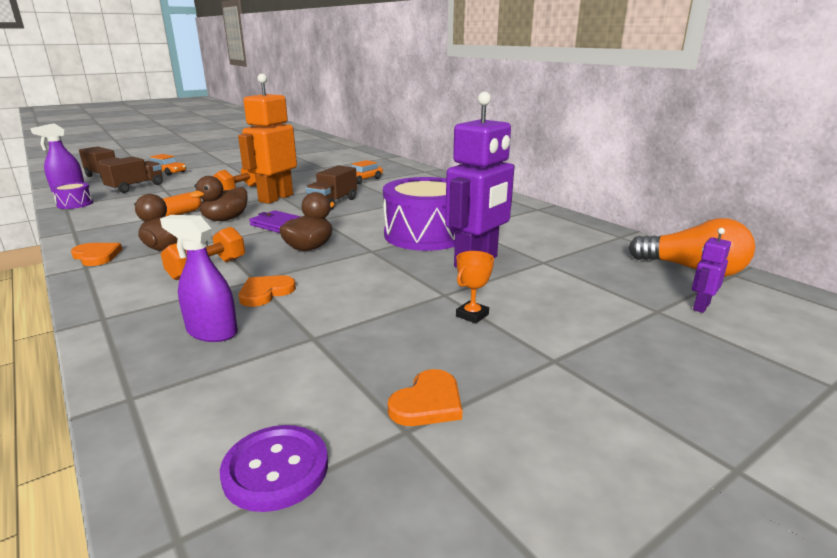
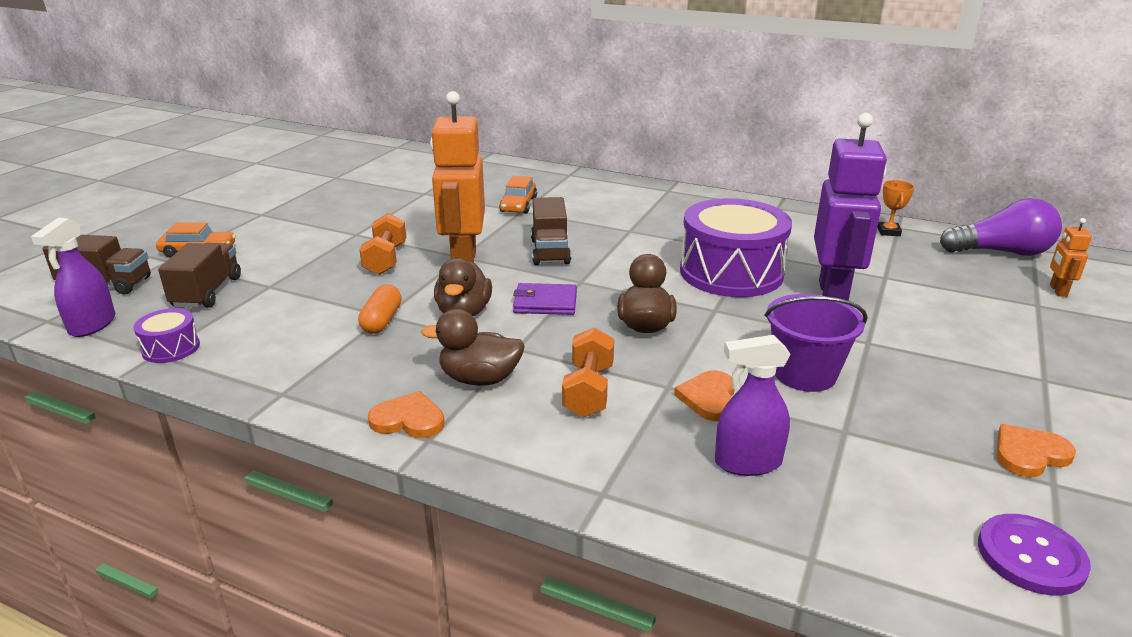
camera: 30 degrees left, 5 degrees up
orange heart [388,369,462,426] -> orange heart turned 120 degrees counterclockwise [996,424,1076,477]
orange trophy [456,251,494,324] -> orange trophy moved to [877,180,914,236]
orange light bulb [629,218,755,277] -> purple light bulb [940,198,1062,256]
purple robot [692,228,731,313] -> orange robot [1050,218,1092,297]
none -> purple bucket [765,294,868,392]

